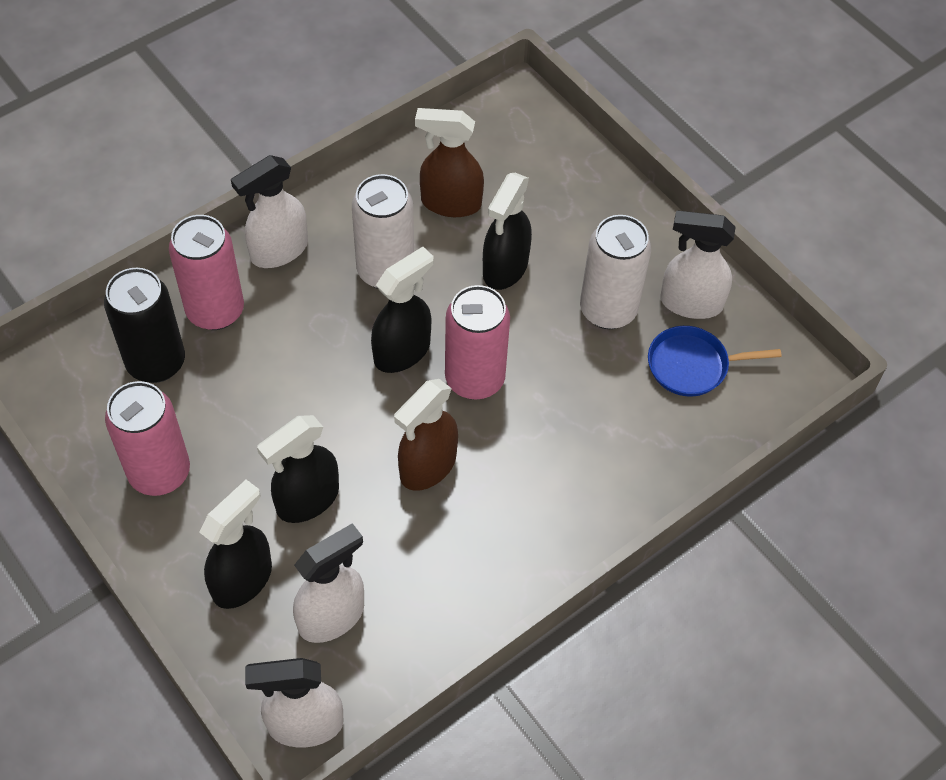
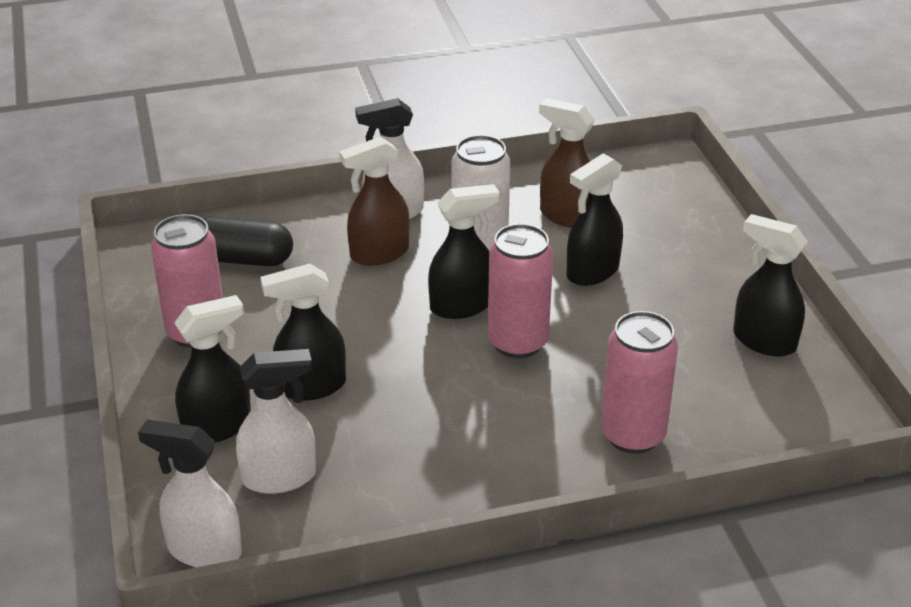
camera: 25 degrees right, 20 degrees down
black can [104,268,185,383] -> black capsule [202,217,293,266]
pink can [169,215,244,330] -> pink can moved to [601,311,678,454]
brown spray bottle [394,379,458,491] -> brown spray bottle moved to [339,136,409,266]
white can [580,215,651,329] -> none
blue pan [648,326,782,397] -> none
white spray bottle [660,211,736,319] -> black spray bottle [733,214,808,356]

